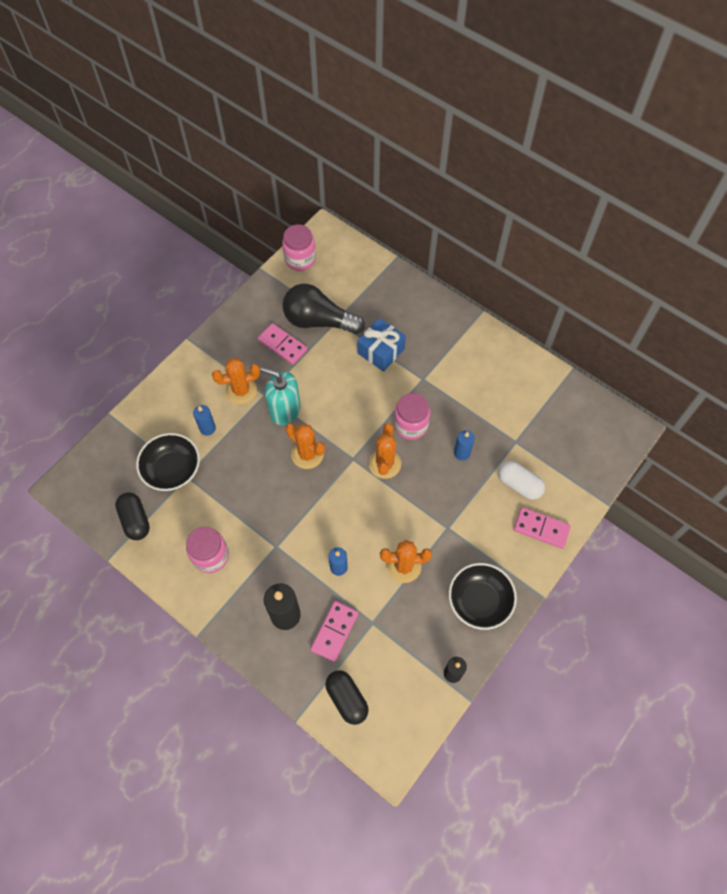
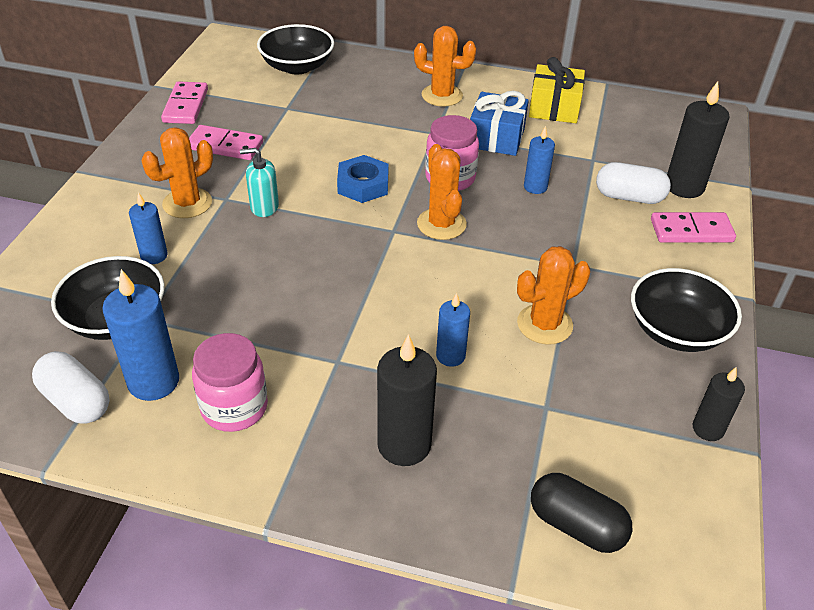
camera: 25 degrees left, 20 degrees down
black capsule [115,492,150,540] -> white capsule [32,351,110,424]
turquoise soap dispenser [260,367,301,425] -> turquoise soap dispenser [240,148,279,217], size x0.62
pink jar [282,224,316,271] -> none
black light bulb [282,284,365,334] -> none
orange cactus [286,423,325,469] -> orange cactus moved to [414,26,476,107]
pink domino [310,601,358,662] -> pink domino moved to [161,81,208,124]
blue gift [357,318,406,372] -> blue gift moved to [470,91,529,156]
none -> blue candle [102,269,179,401]
none -> black bowl [257,24,334,75]
none -> blue nut [337,155,388,203]
none -> yellow gift [529,57,585,123]
none -> black candle [667,81,729,198]

